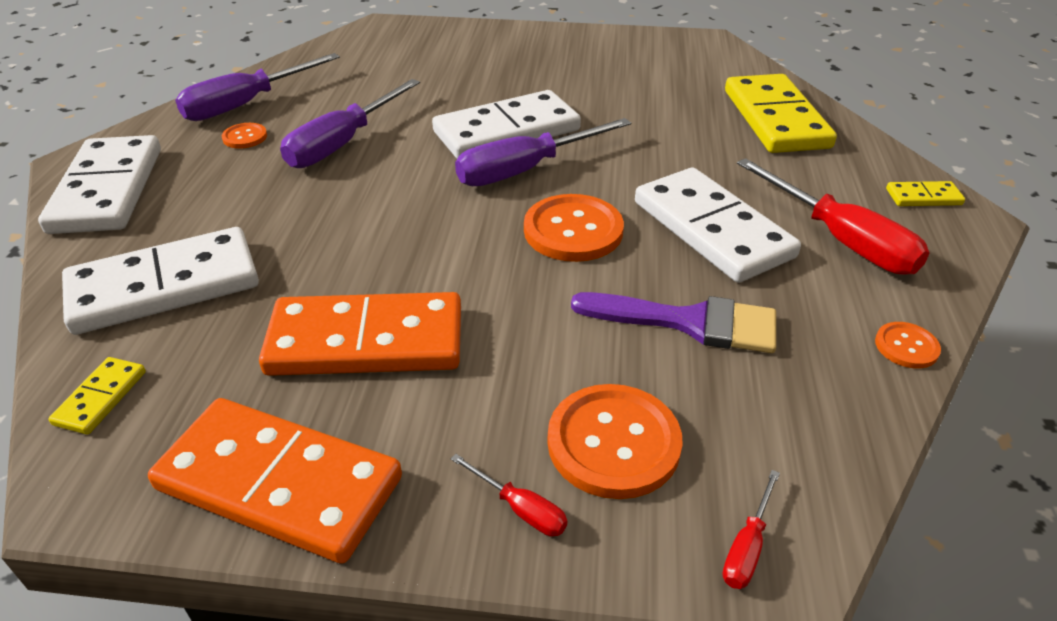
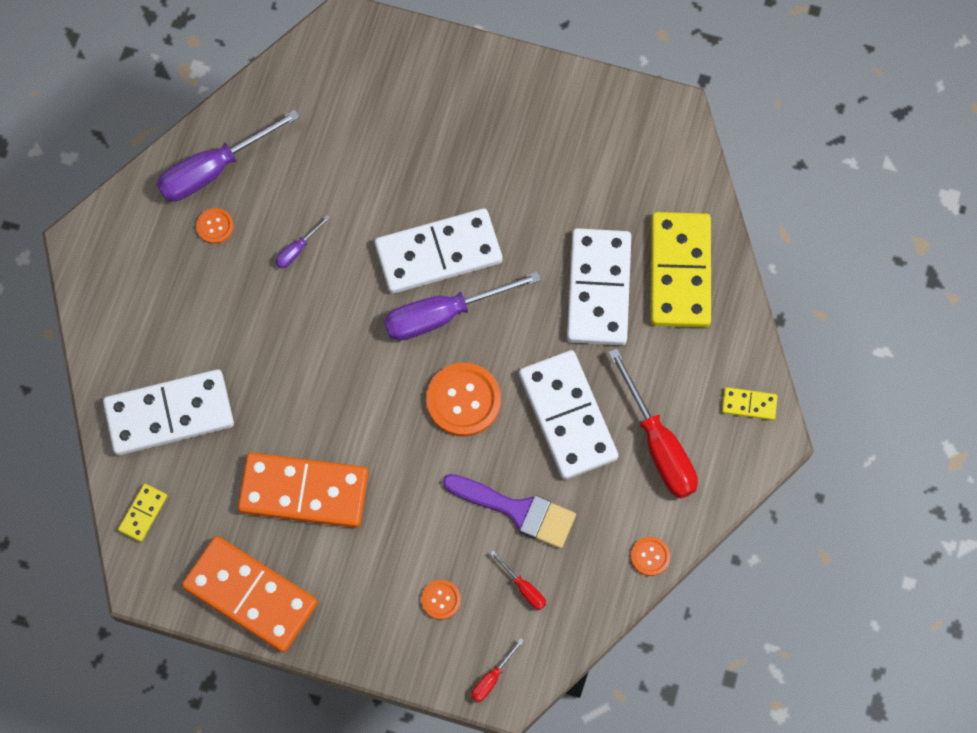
camera: 10 degrees right, 30 degrees up
white domino [38,135,161,234] -> white domino moved to [567,228,631,345]
purple screwdriver [280,79,420,168] -> purple screwdriver [275,216,330,268], size x0.45
red screwdriver [451,454,568,537] -> red screwdriver moved to [490,550,546,610]
orange button [547,384,683,499] -> orange button [421,580,461,620], size x0.51

